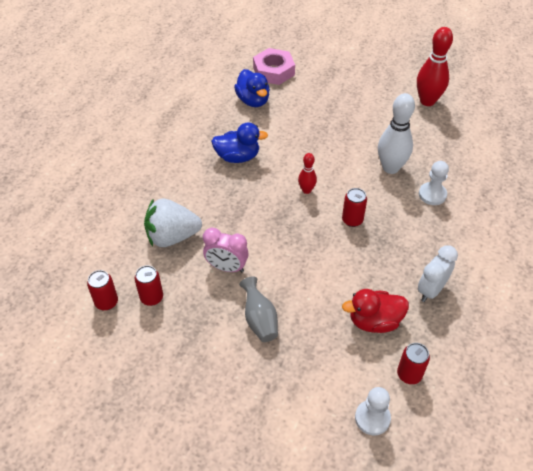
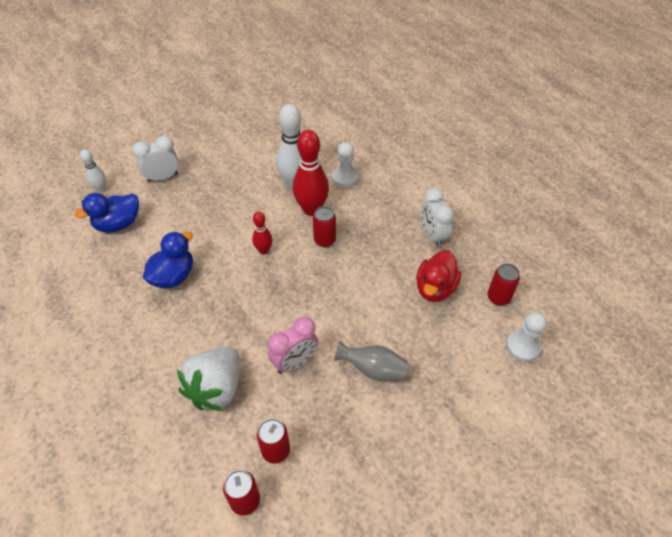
camera: 55 degrees left, 0 degrees up
blue duck [234,69,270,107] -> blue duck turned 135 degrees clockwise [75,193,139,232]
pink nut [253,48,295,85] -> white bowling pin [80,149,106,192]
red bowling pin [417,27,453,106] -> red bowling pin moved to [293,130,329,216]
none -> white clock [132,136,179,183]

